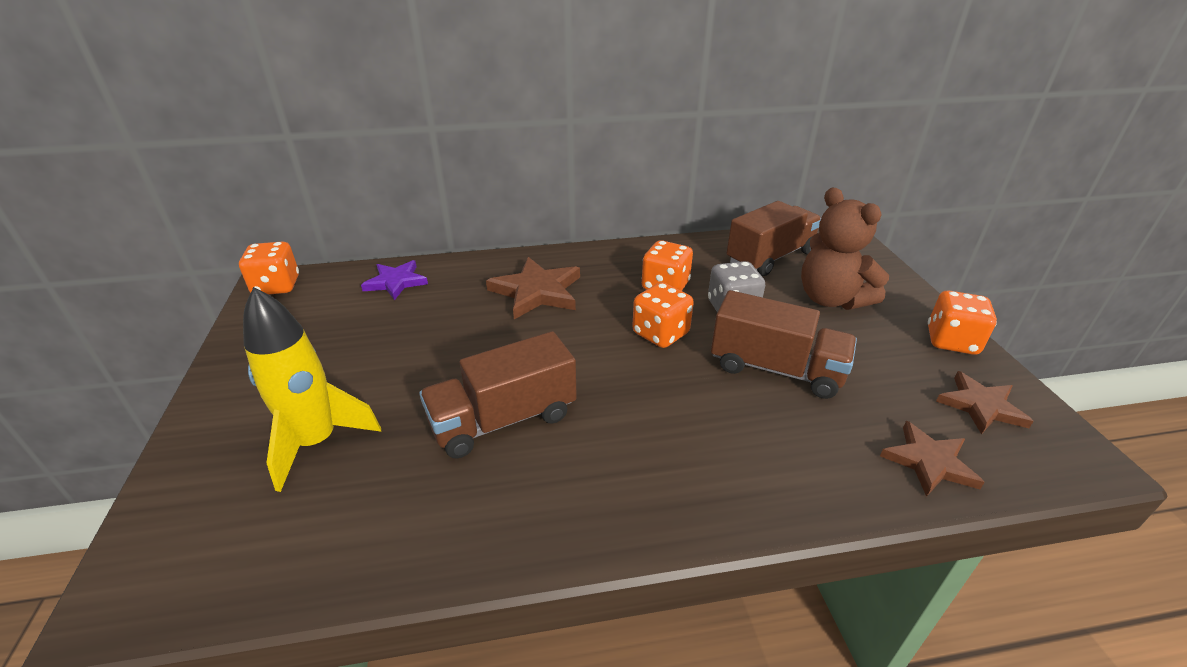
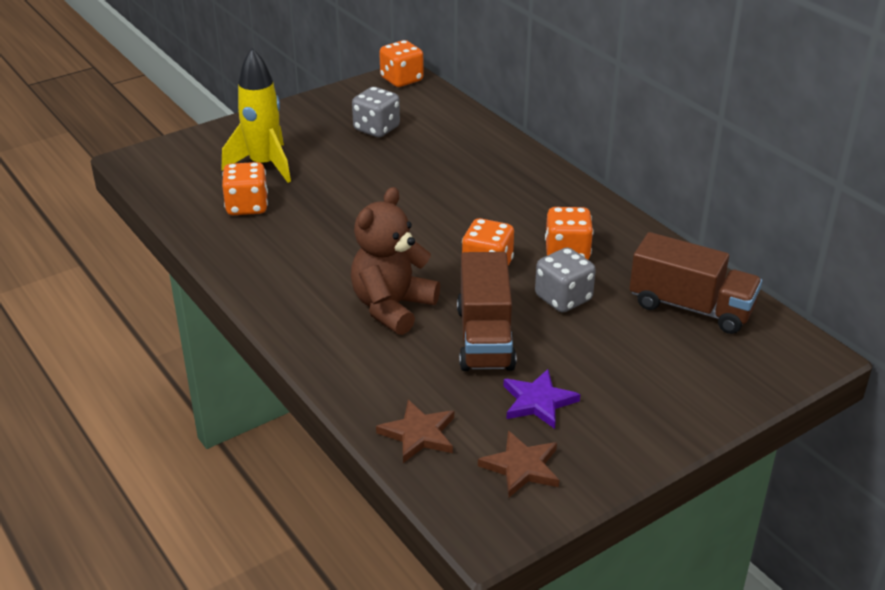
camera: 65 degrees right, 0 degrees up
purple star [361,260,428,300] -> purple star moved to [503,369,580,429]
brown truck [419,331,577,459] -> none
brown star [486,257,580,319] -> none
brown teddy bear [801,188,889,310] -> brown teddy bear moved to [351,187,440,335]
orange dice [928,291,997,355] -> orange dice moved to [222,162,268,215]
none -> grey dice [352,87,400,137]

